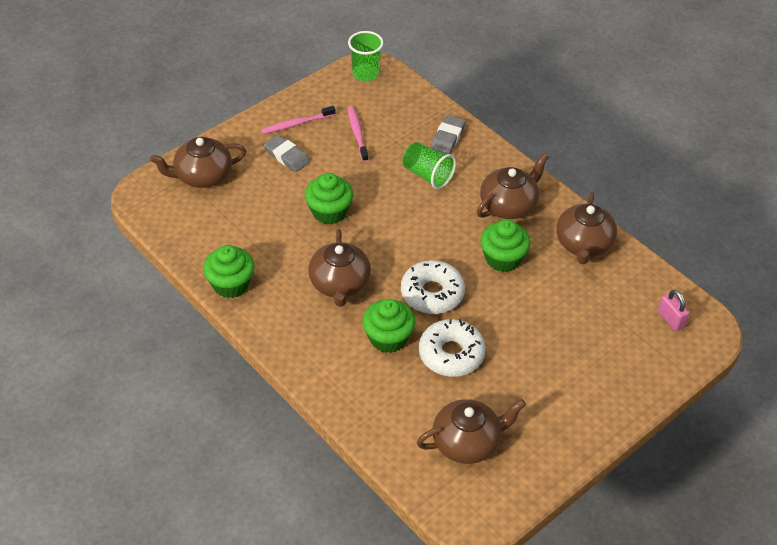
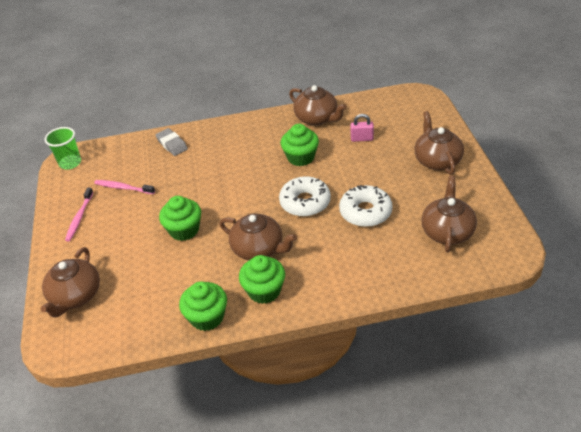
camera: 55 degrees left, 5 degrees down
grey eraser [264,135,310,172] -> none
green cupcake [362,299,415,353] -> green cupcake moved to [239,255,285,304]
green cup [403,142,456,189] -> none
brown teapot [477,153,549,219] -> brown teapot moved to [415,111,464,175]
pink padlock [658,289,689,331] -> pink padlock moved to [351,114,374,142]

